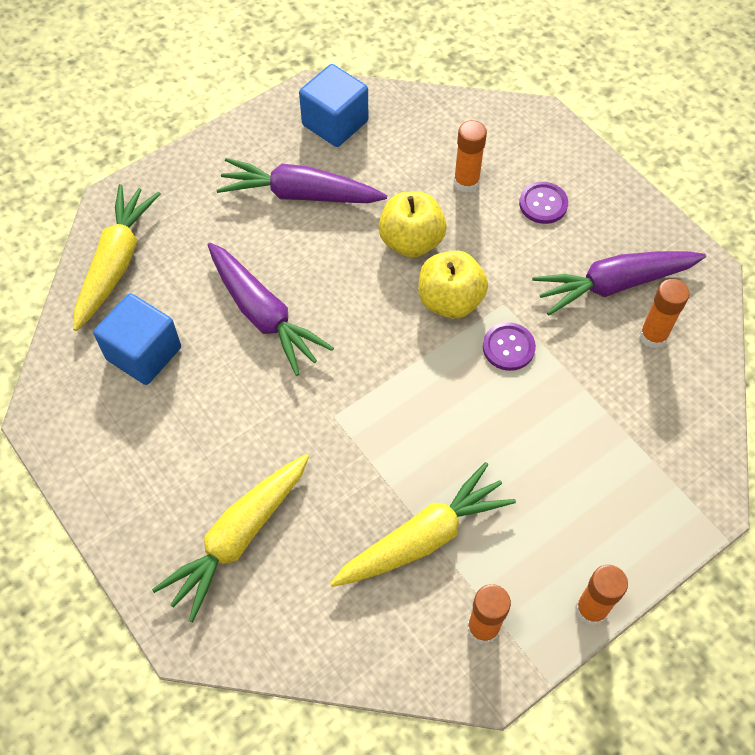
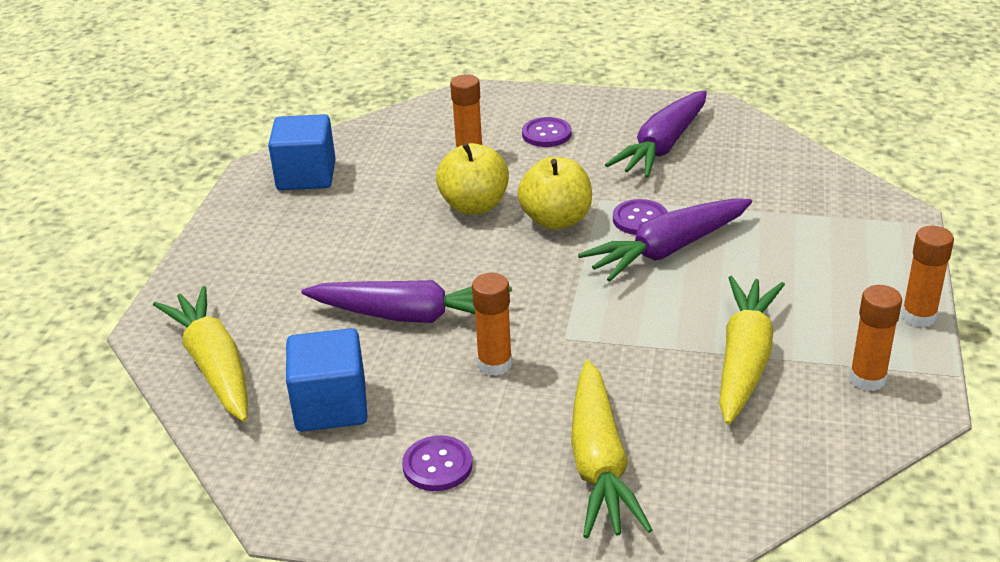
camera: 40 degrees left, 25 degrees down
purple carrot [217,158,387,203] -> purple carrot moved to [578,198,752,282]
orange glue stick [639,279,689,348] -> orange glue stick moved to [472,273,512,376]
none -> purple button [402,435,473,491]

